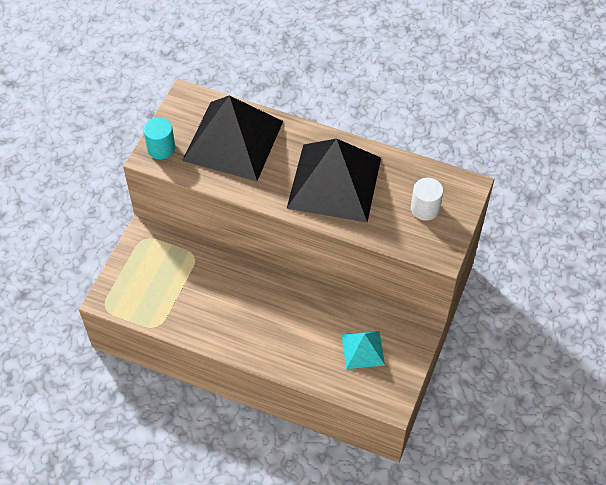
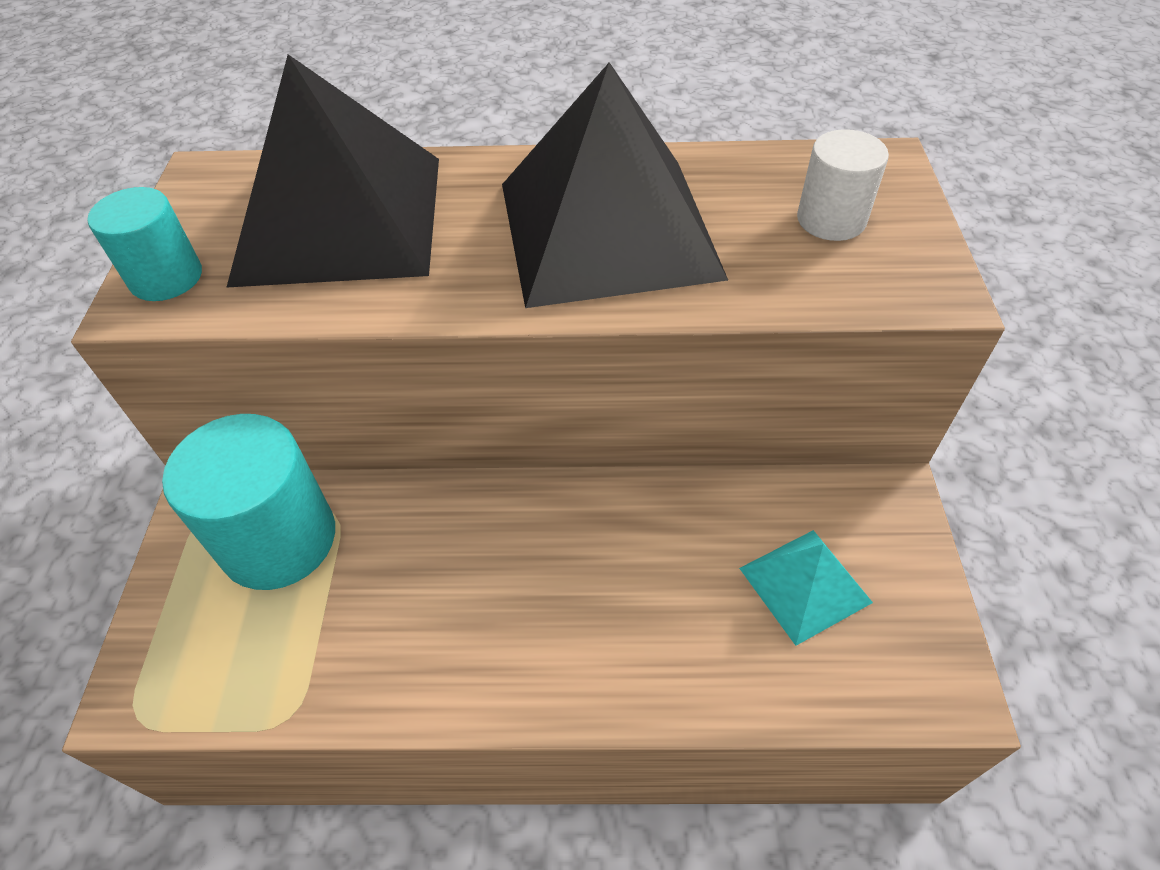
camera: 20 degrees left, 5 degrees down
none -> turquoise cylinder [162,414,335,590]

